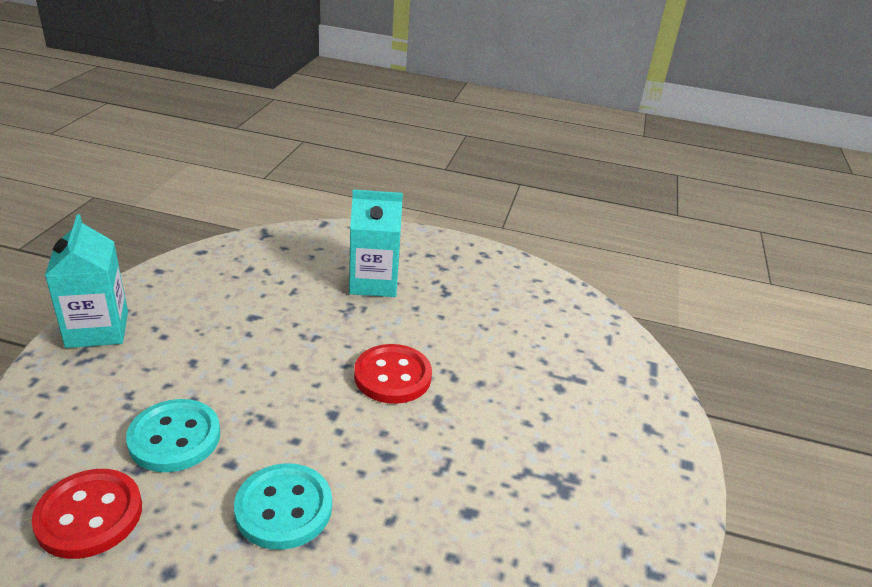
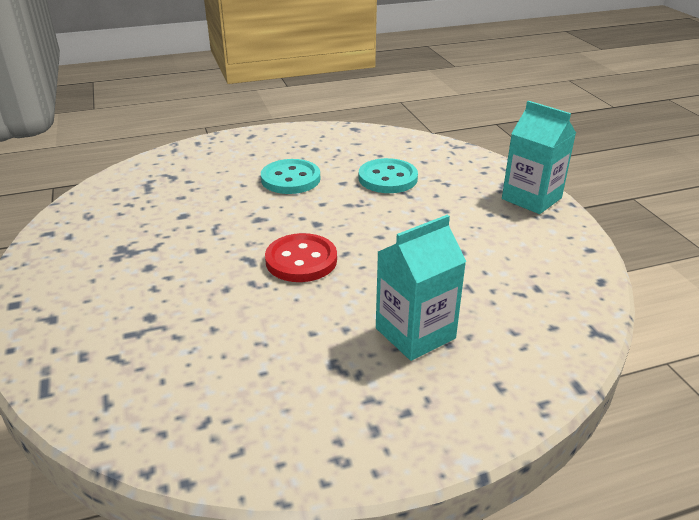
camera: 150 degrees right, 0 degrees up
red button [32,469,142,559] -> none

